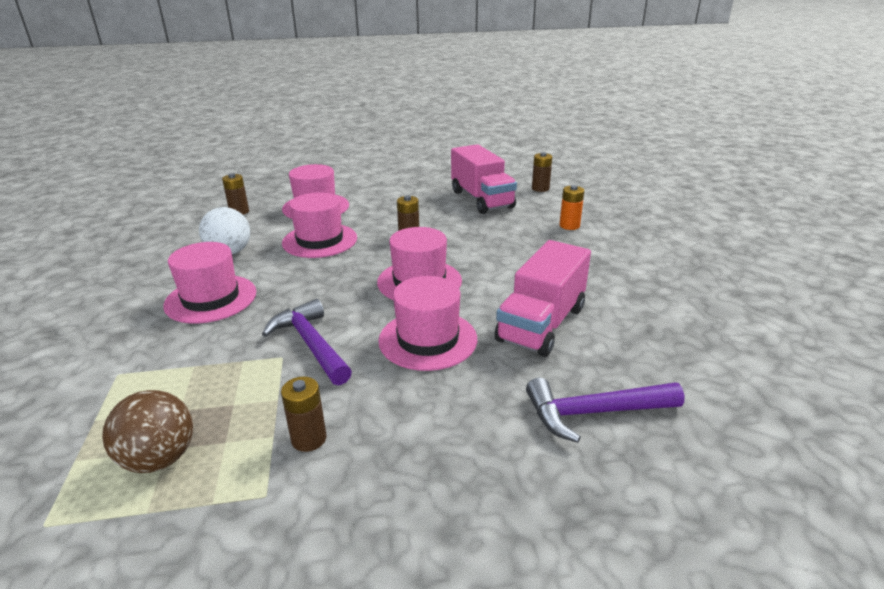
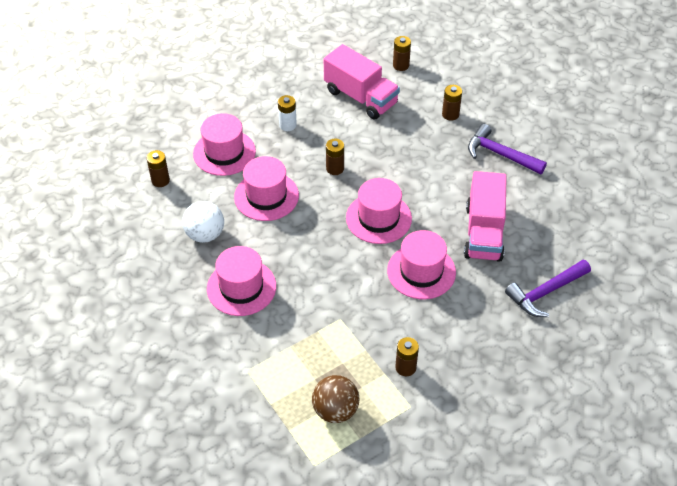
camera: 25 degrees left, 20 degrees up
purple hammer [262,299,352,385] -> purple hammer moved to [468,124,547,174]
orange battery [559,185,584,230] -> brown battery [442,85,462,121]
none -> white battery [278,95,297,131]

